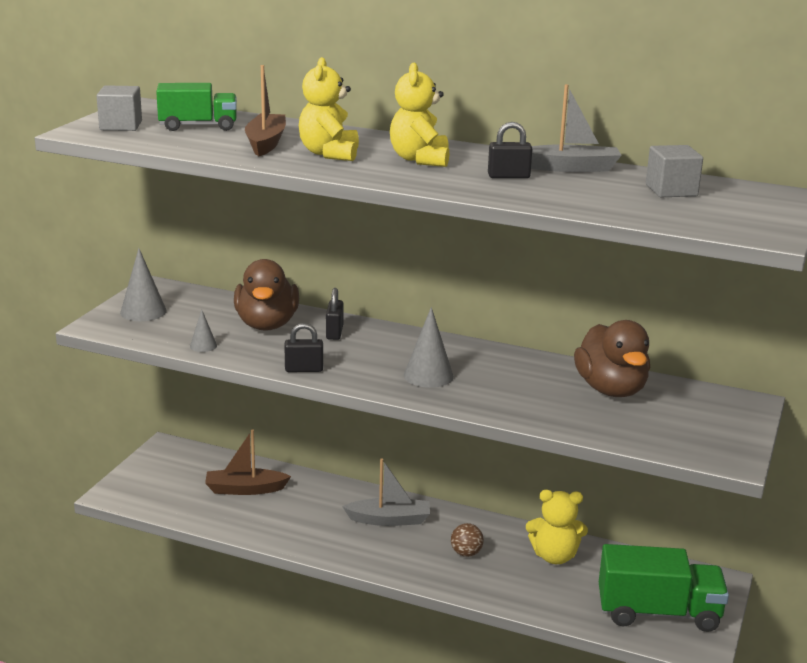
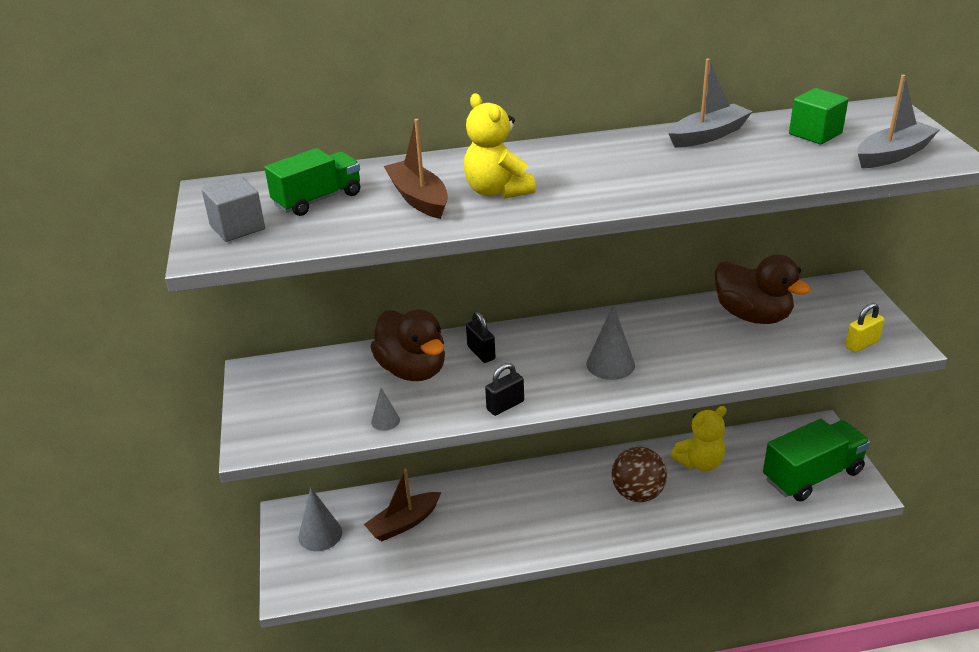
camera: 30 degrees left, 10 degrees up
grey cone [120,248,167,321] -> grey cone moved to [298,487,342,551]
grey boat [342,458,430,526] -> grey boat moved to [857,75,940,168]
yellow teddy bear [390,63,449,167] -> none
brown ball [451,523,484,557] -> brown ball [612,447,667,502], size x1.81
black padlock [488,122,532,178] -> none
grey cube [646,145,703,197] -> green cube [789,88,849,144]
none -> yellow padlock [845,303,884,353]

